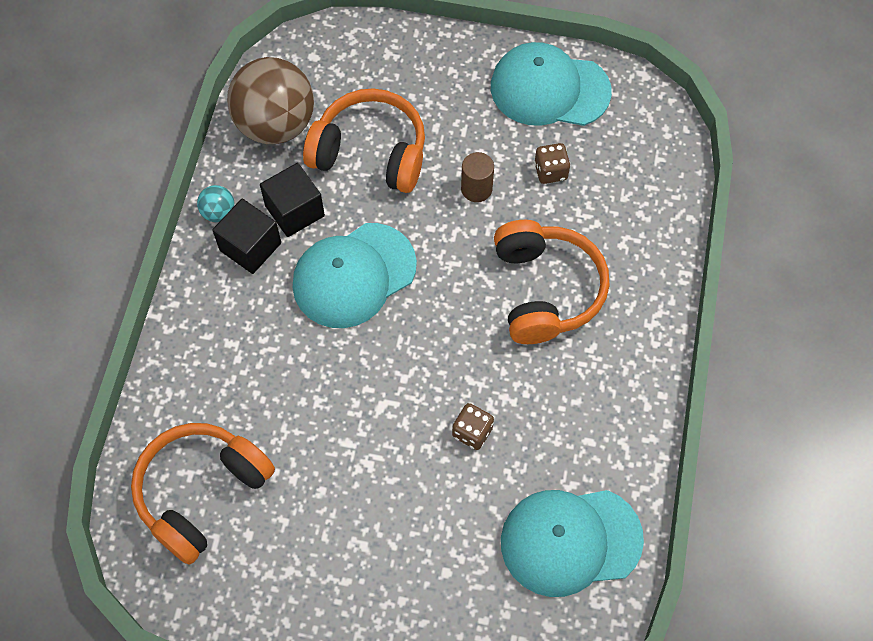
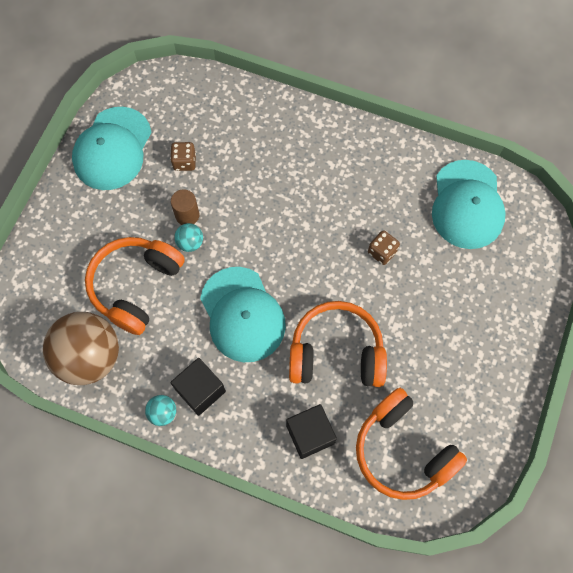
camera: 80 degrees left, 5 degrees up
black cube [260,163,325,237] -> black cube moved to [286,404,337,459]
orange headphones [494,220,610,344] -> orange headphones moved to [289,301,387,387]
none -> turquoise ball [174,223,203,252]

